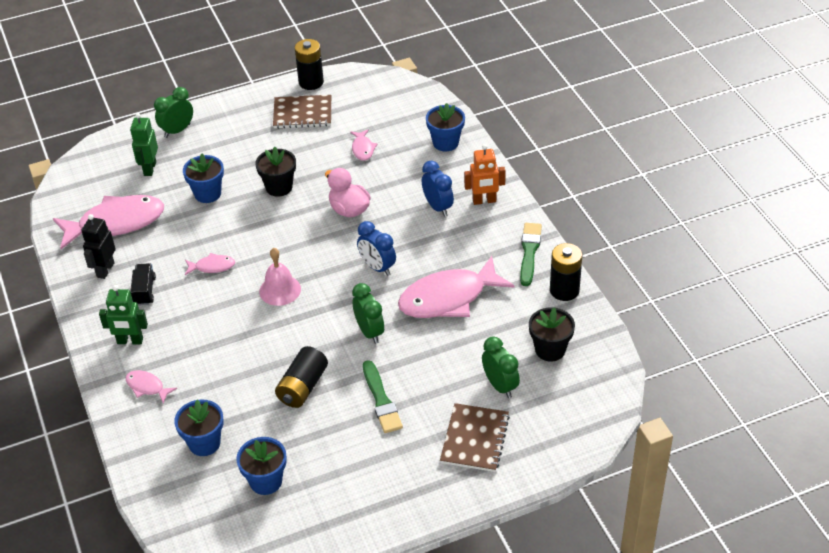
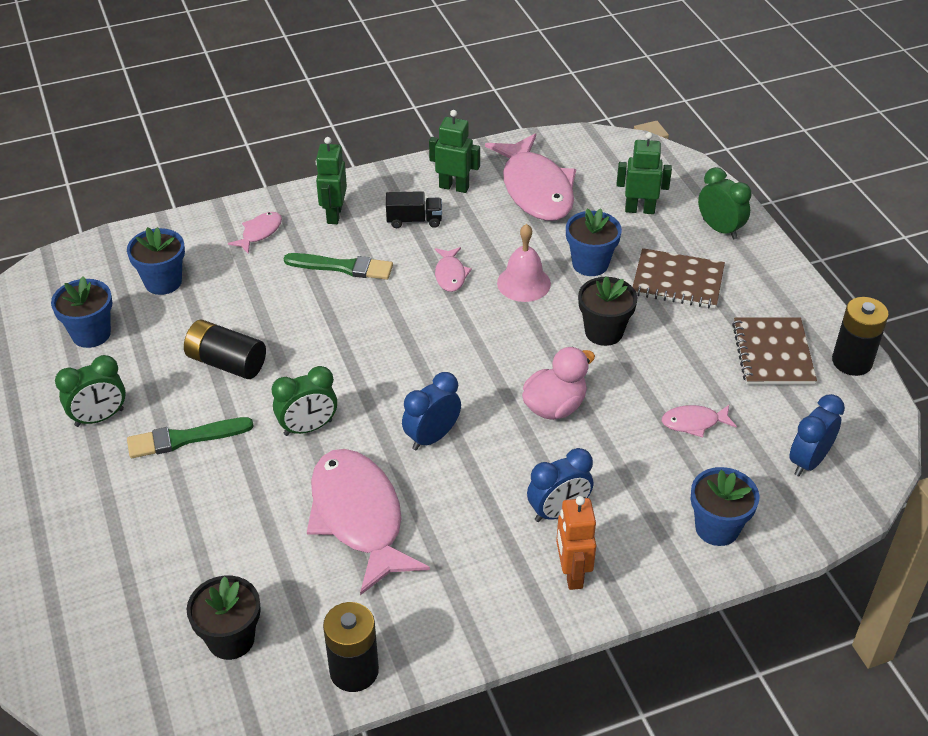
camera: 90 degrees right, 0 degrees up
black robot [81,214,116,279] -> green robot [429,110,480,193]
pink bell [259,248,301,306] -> pink bell moved to [497,224,551,302]
brown notebook [440,403,510,472] -> brown notebook moved to [633,248,725,309]
green clock [482,336,520,398] -> green clock moved to [55,355,126,427]
green brush [520,223,542,286] -> green brush moved to [284,253,393,280]
none -> blue clock [789,394,845,476]

